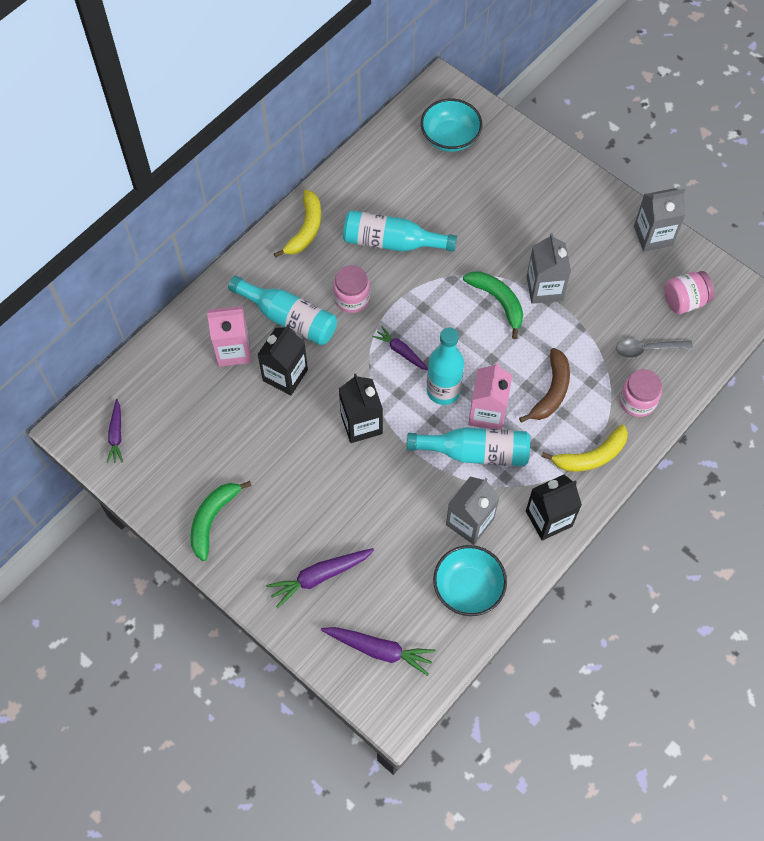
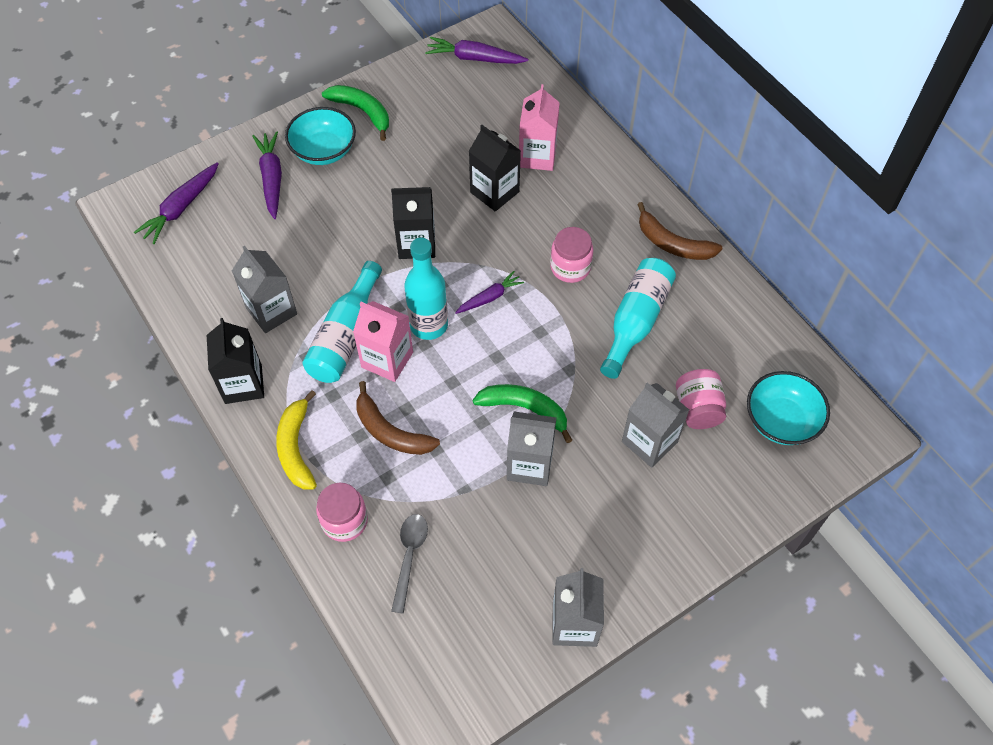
camera: 105 degrees right, 5 degrees down
purple carrot [107,399,123,463] -> purple carrot [425,37,528,64], size x1.54
turquoise bottle [228,276,337,345] -> none
yellow banana [274,190,321,258] -> brown banana [637,202,722,260]
turquoise bowl [433,545,507,616] -> turquoise bowl moved to [285,107,356,165]
green banana [463,271,523,339] -> green banana turned 135 degrees counterclockwise [473,384,572,443]
pink jar [664,271,715,314] -> pink jar moved to [676,369,726,429]
none -> grey carton [622,383,689,468]

